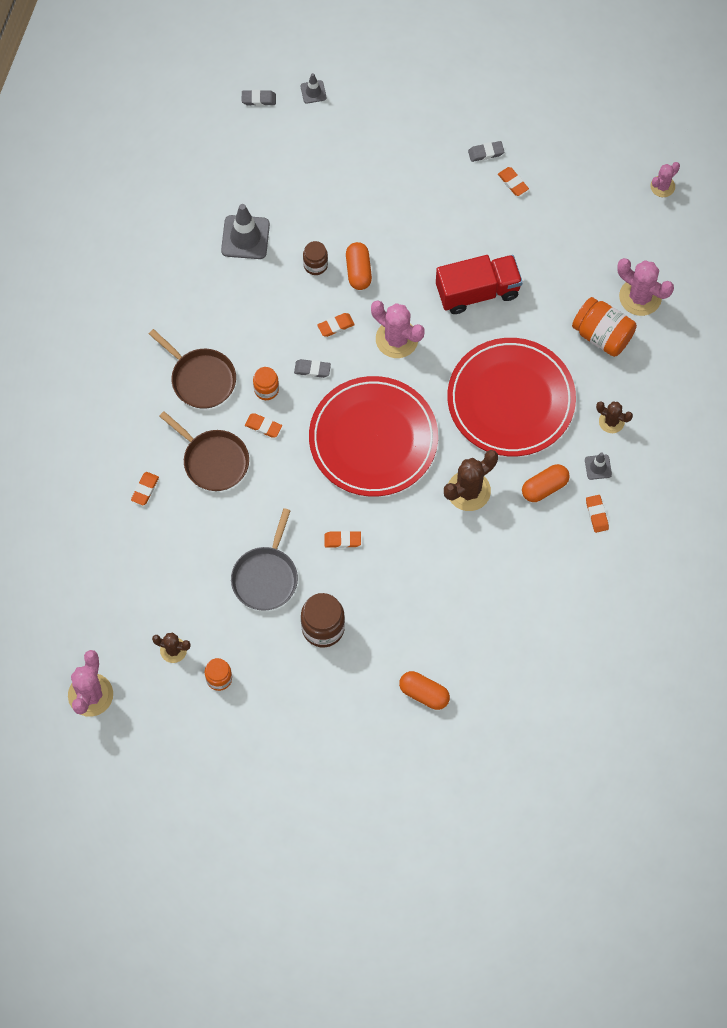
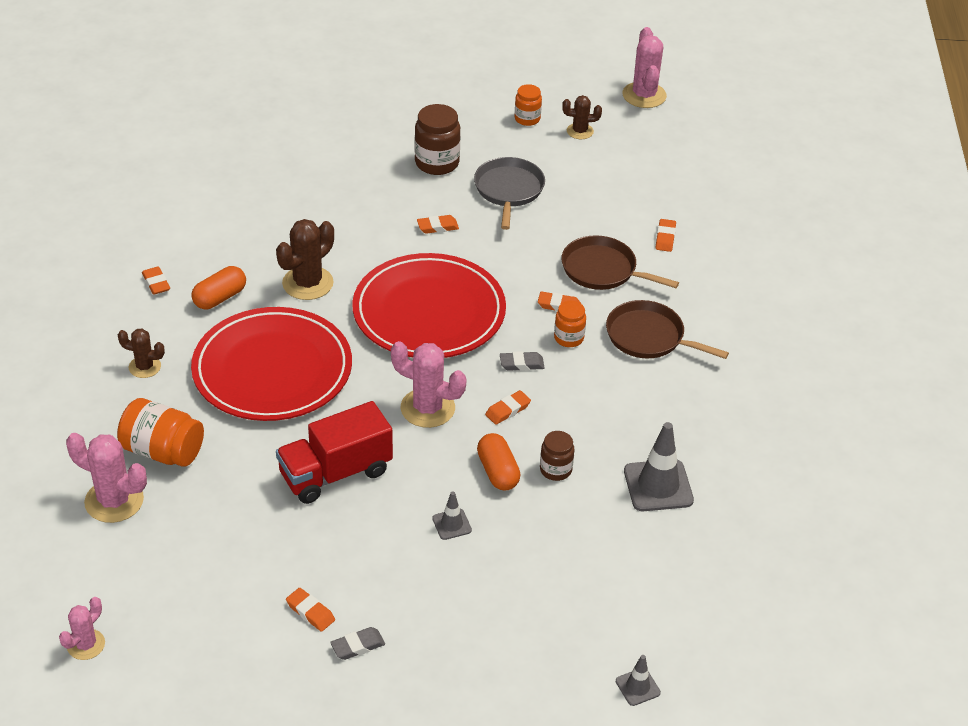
camera: 165 degrees right, 25 degrees down
grey eraser [242,90,276,106] -> none
orange capsule [399,671,450,710] -> none
grey traffic cone [585,452,612,480] -> grey traffic cone moved to [432,492,472,540]

